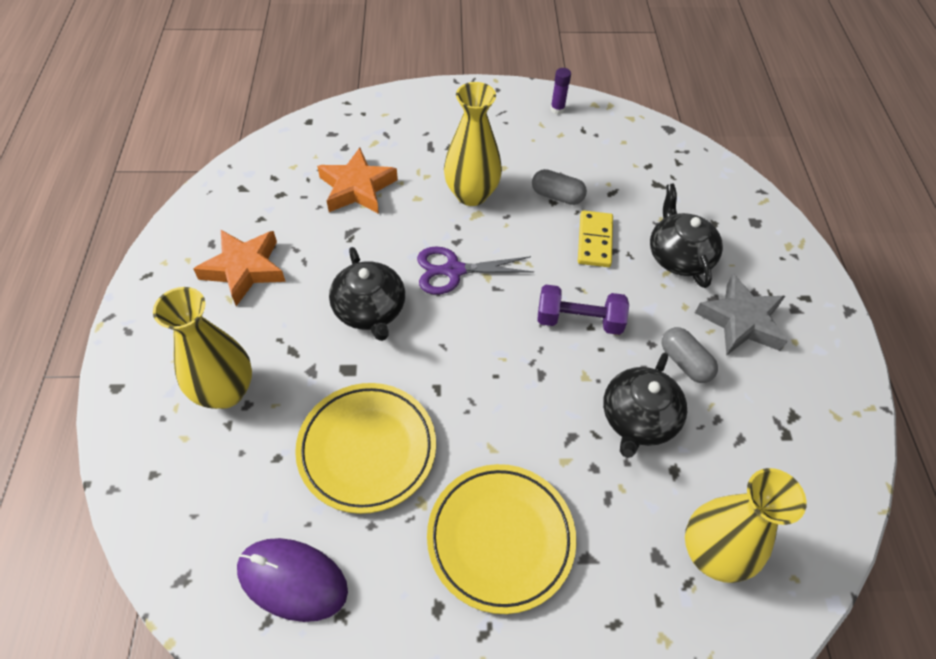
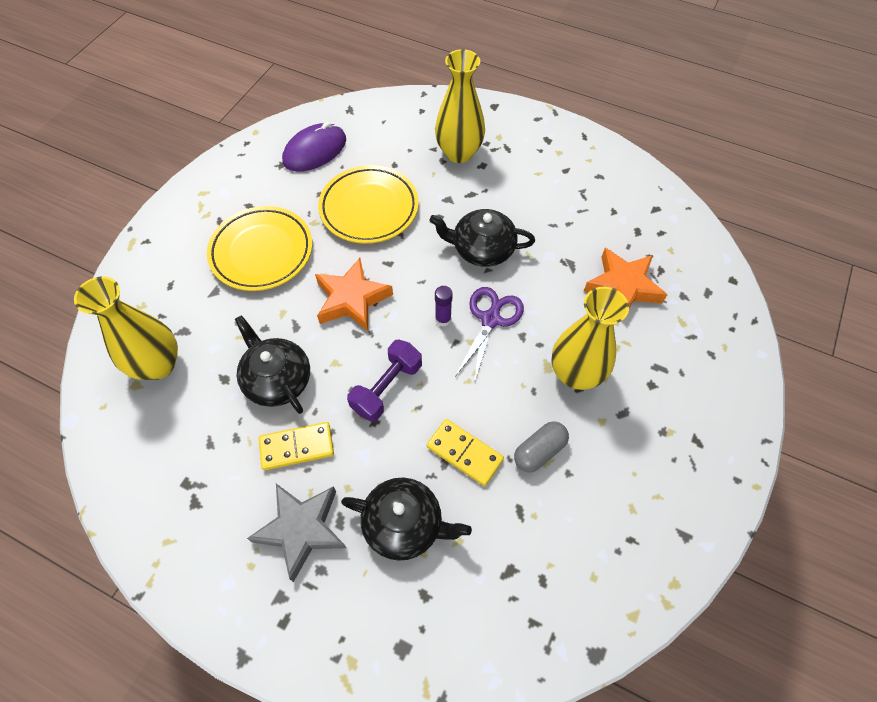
camera: 120 degrees right, 5 degrees up
orange star [193,230,286,306] -> orange star moved to [315,258,393,331]
purple glue stick [550,68,571,114] -> purple glue stick moved to [435,286,453,327]
grey capsule [662,327,718,383] -> yellow domino [259,422,334,470]

